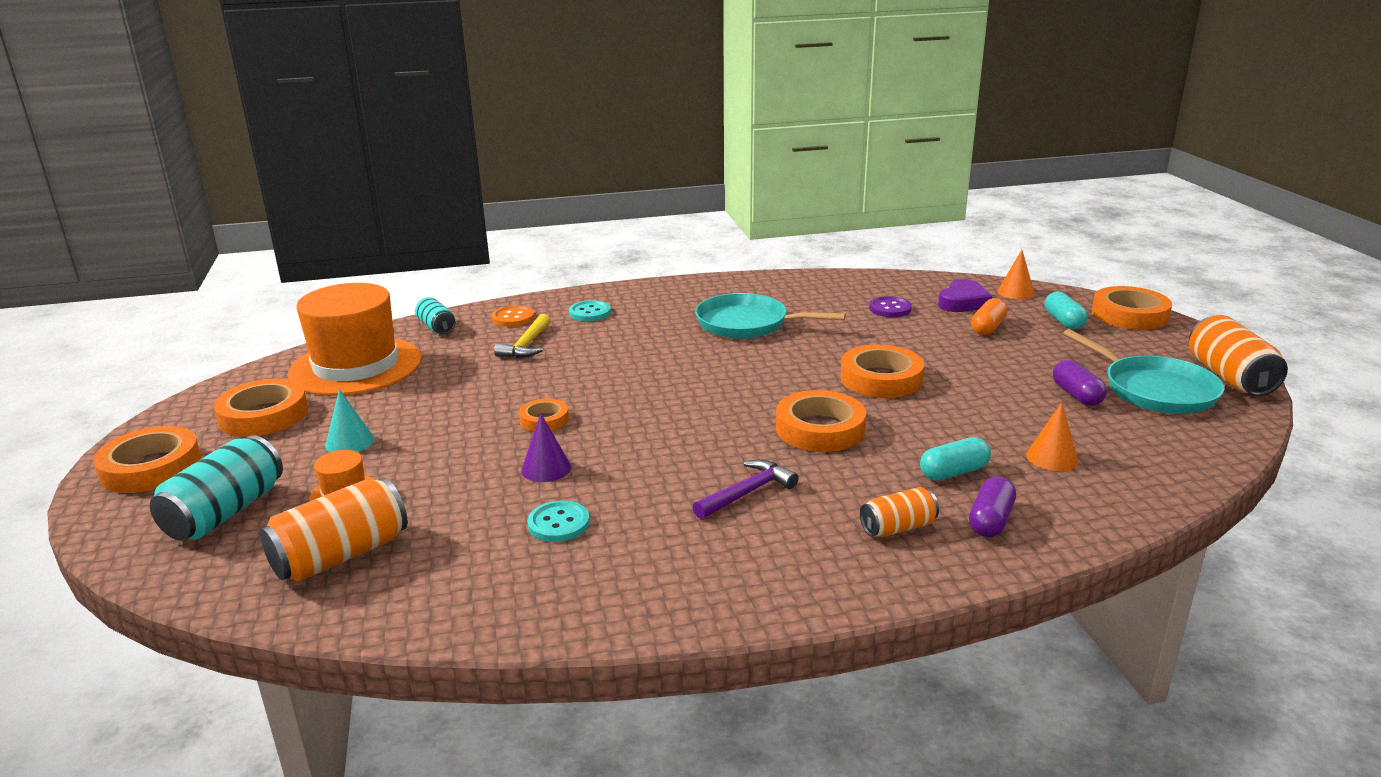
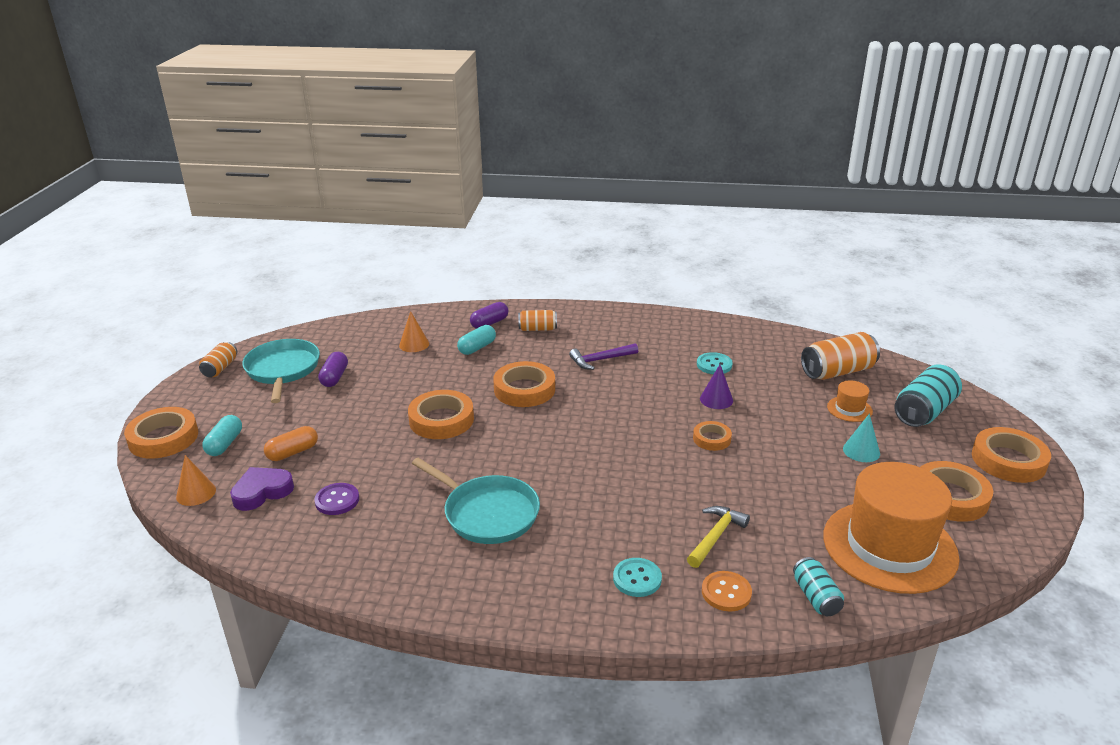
camera: 160 degrees left, 5 degrees up
turquoise capsule [920,437,991,481] -> turquoise capsule turned 45 degrees counterclockwise [457,325,496,355]
orange can [1189,315,1288,396] -> orange can [199,341,237,377], size x0.58

